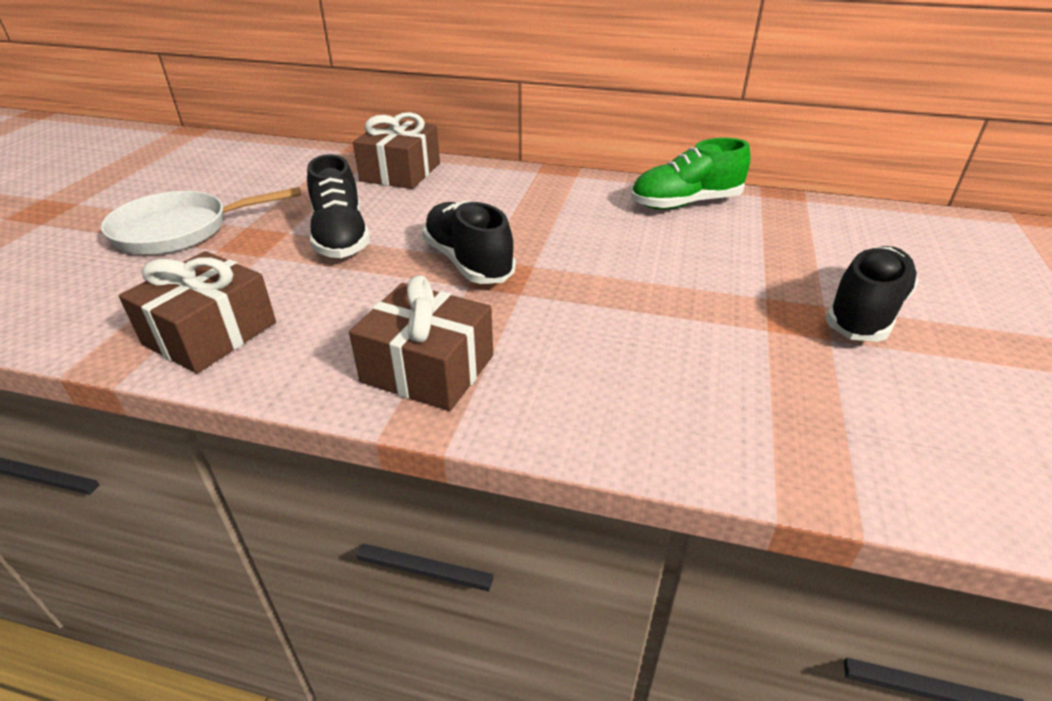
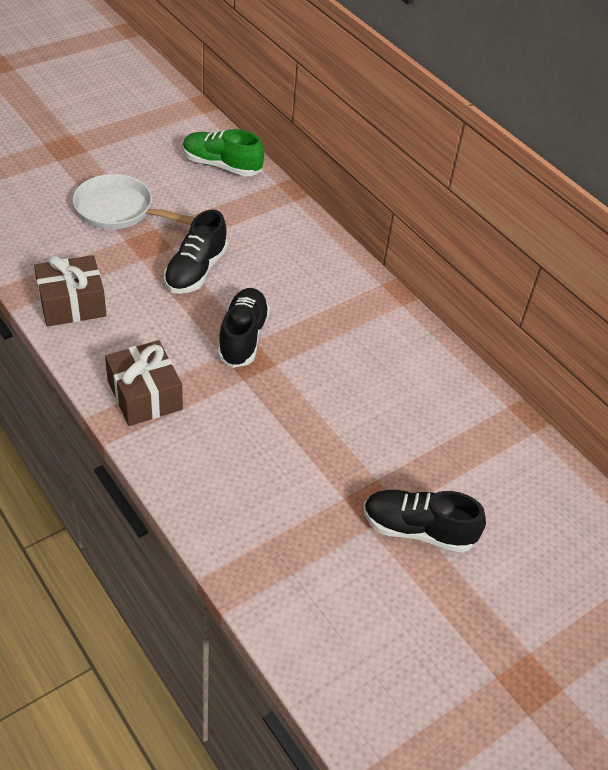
camera: 35 degrees right, 10 degrees up
brown gift [353,112,440,189] -> none
green shoe [631,138,750,210] -> green shoe moved to [183,129,264,176]
black shoe [825,246,918,342] -> black shoe turned 150 degrees counterclockwise [364,490,486,553]

